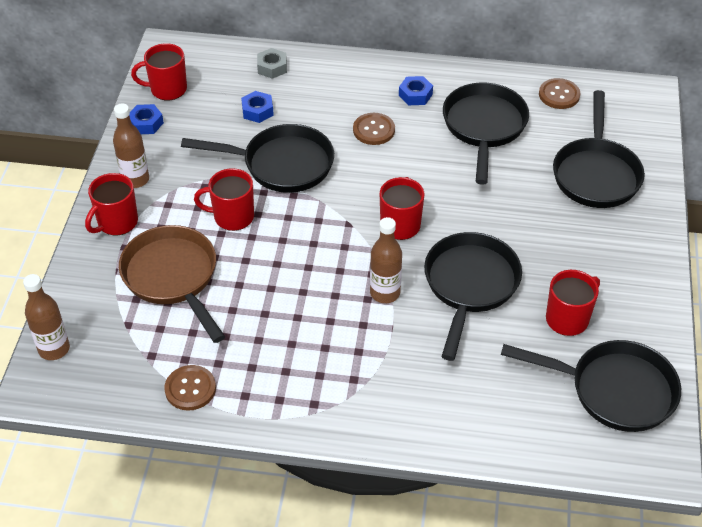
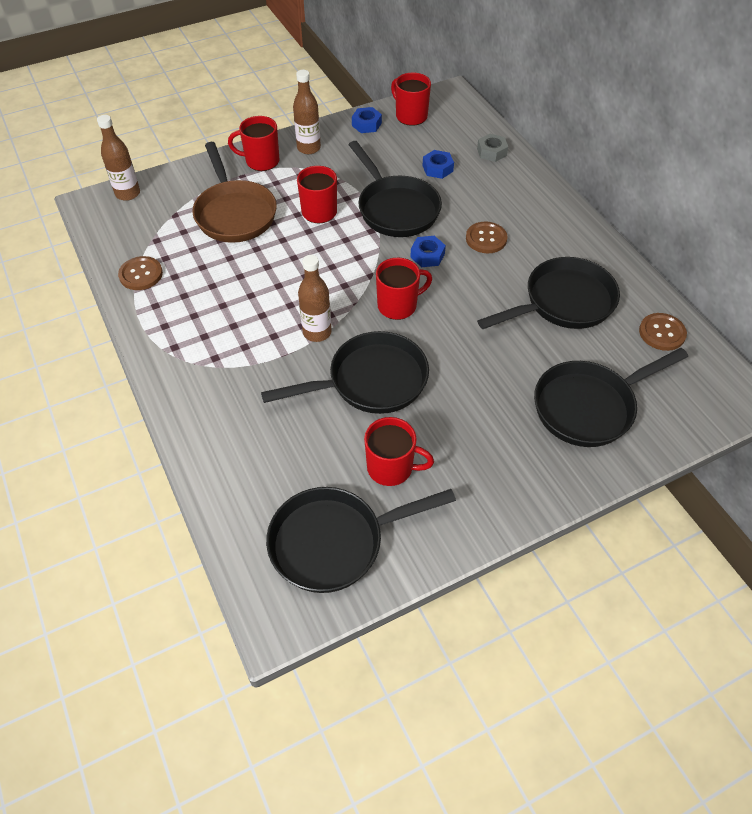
camera: 55 degrees right, 5 degrees up
brown pan [119,225,225,343] -> brown pan turned 135 degrees clockwise [192,142,277,243]
blue nut [399,76,433,105] -> blue nut moved to [410,236,446,267]
black pan [501,340,681,432] -> black pan turned 90 degrees clockwise [266,487,456,593]

